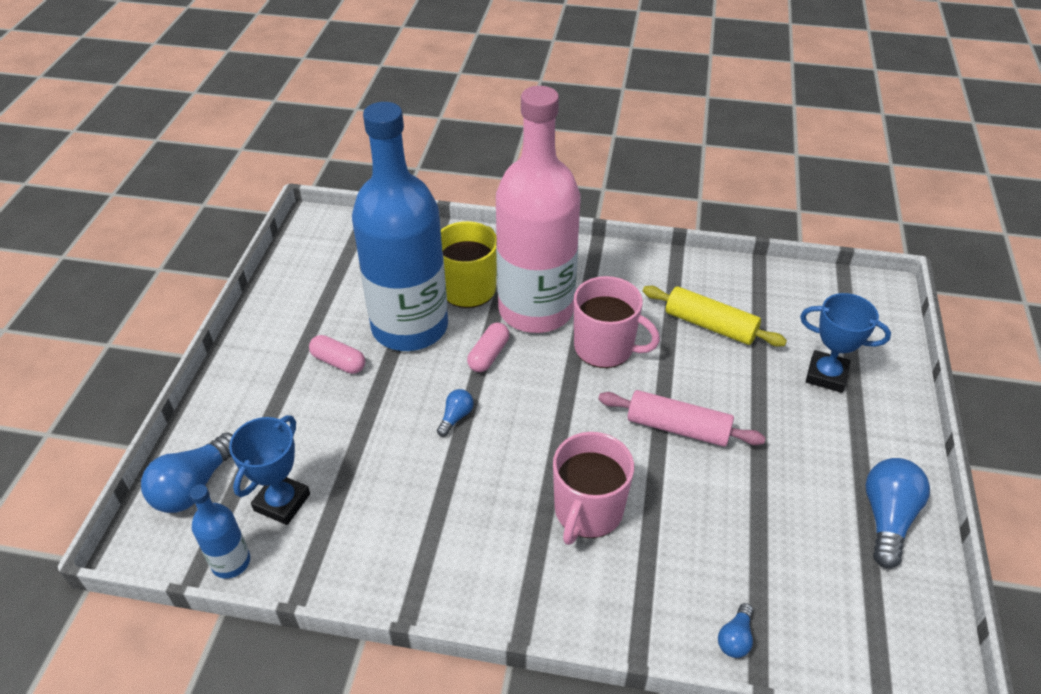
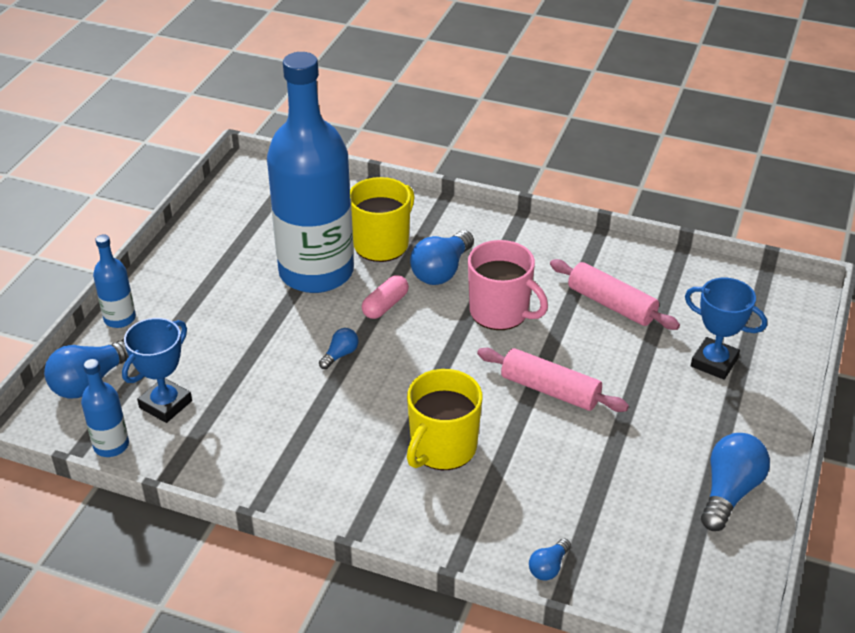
camera: 10 degrees right, 5 degrees down
pink capsule [309,335,365,374] -> none
pink bottle [496,86,581,333] -> blue light bulb [410,230,474,285]
pink mug [553,432,634,545] -> yellow mug [407,369,482,470]
yellow rolling pin [643,286,787,347] -> pink rolling pin [550,259,680,330]
none -> blue bottle [93,234,136,328]

